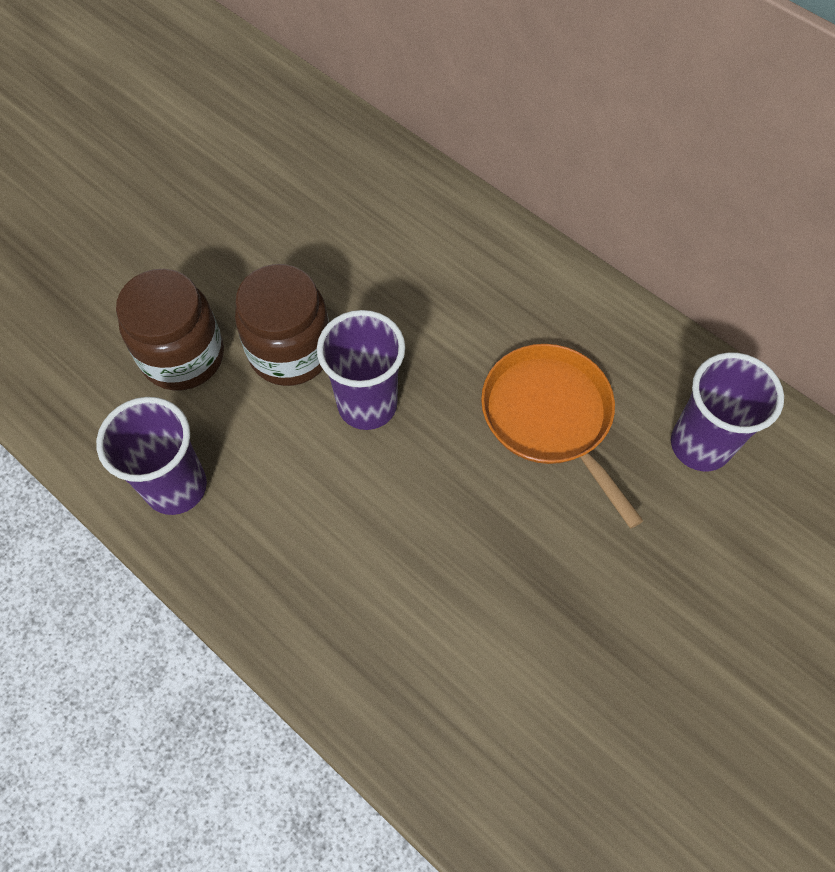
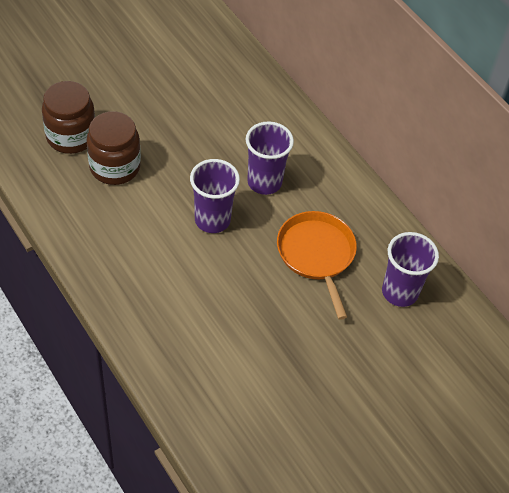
camera: 10 degrees right, 10 degrees down
purple cup [96,397,207,515] -> purple cup moved to [246,121,294,195]
brown jar [235,264,329,386] -> brown jar moved to [42,81,95,154]

